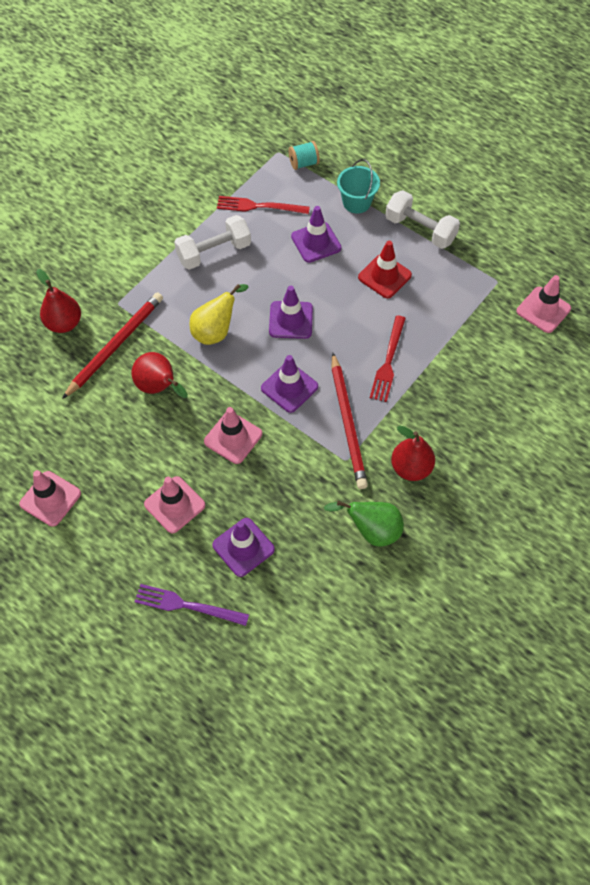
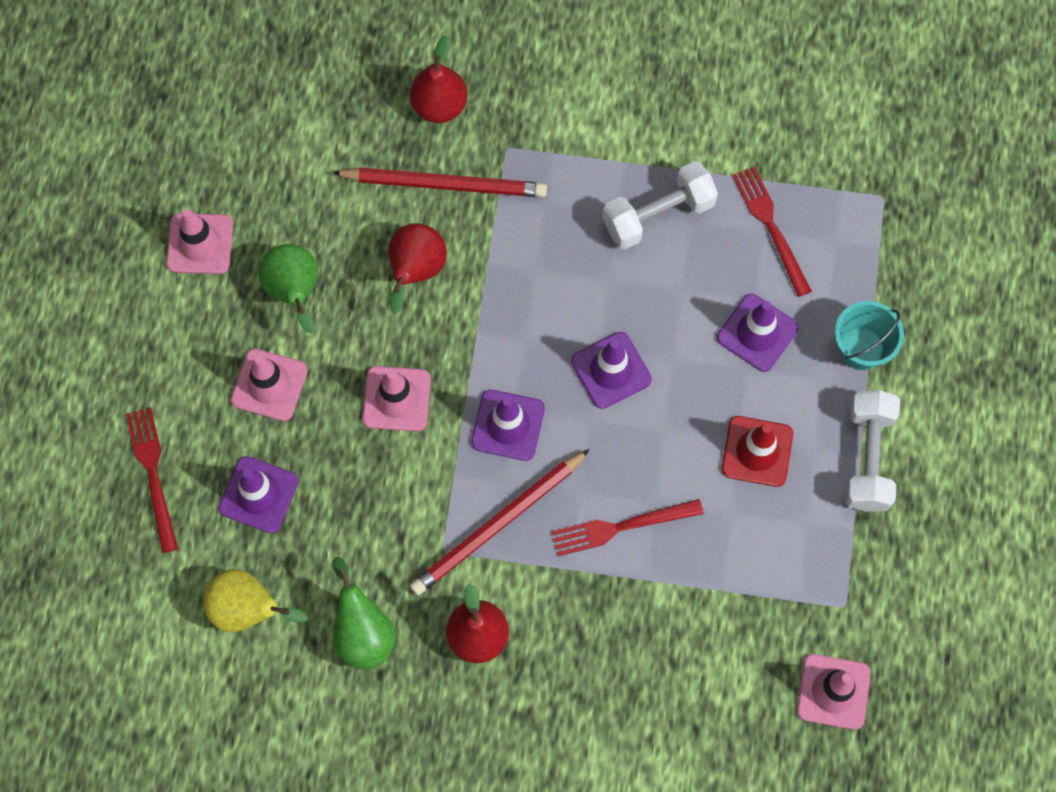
camera: 60 degrees right, 10 degrees up
purple fork [134,584,249,626] -> red fork [126,407,178,553]
white dumbbell [174,215,251,270] -> white dumbbell turned 60 degrees counterclockwise [603,161,718,249]
yellow pear [190,284,249,345] -> yellow pear moved to [203,569,308,632]
turquoise spool [289,141,320,170] -> none
none -> green pear [258,244,318,333]

